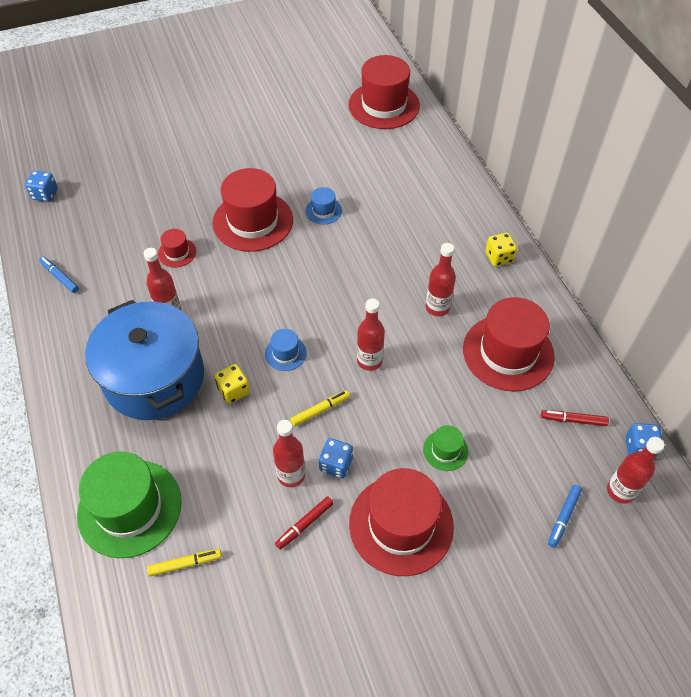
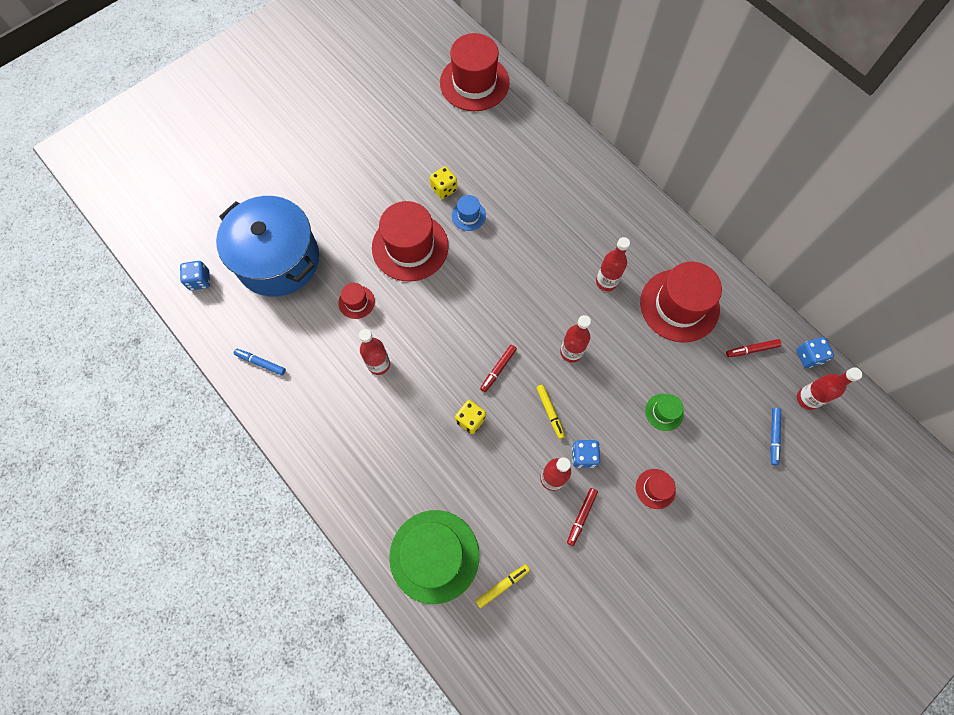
camera: 20 degrees left, 15 degrees up
blue pot [85,300,204,420] -> blue pot moved to [216,196,319,297]
blue hat [265,329,307,371] -> red marker [480,345,517,392]
yellow marker [290,390,350,426] -> yellow marker turned 120 degrees clockwise [536,385,565,439]
red hat [349,468,454,576] -> red hat [636,469,676,509], size x0.46
yellow dice [486,233,517,266] -> yellow dice moved to [430,166,457,199]

